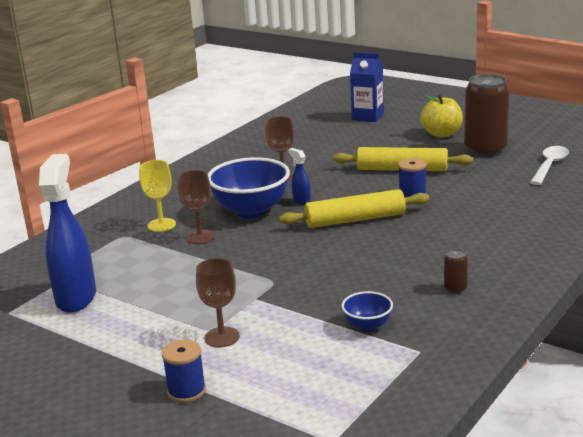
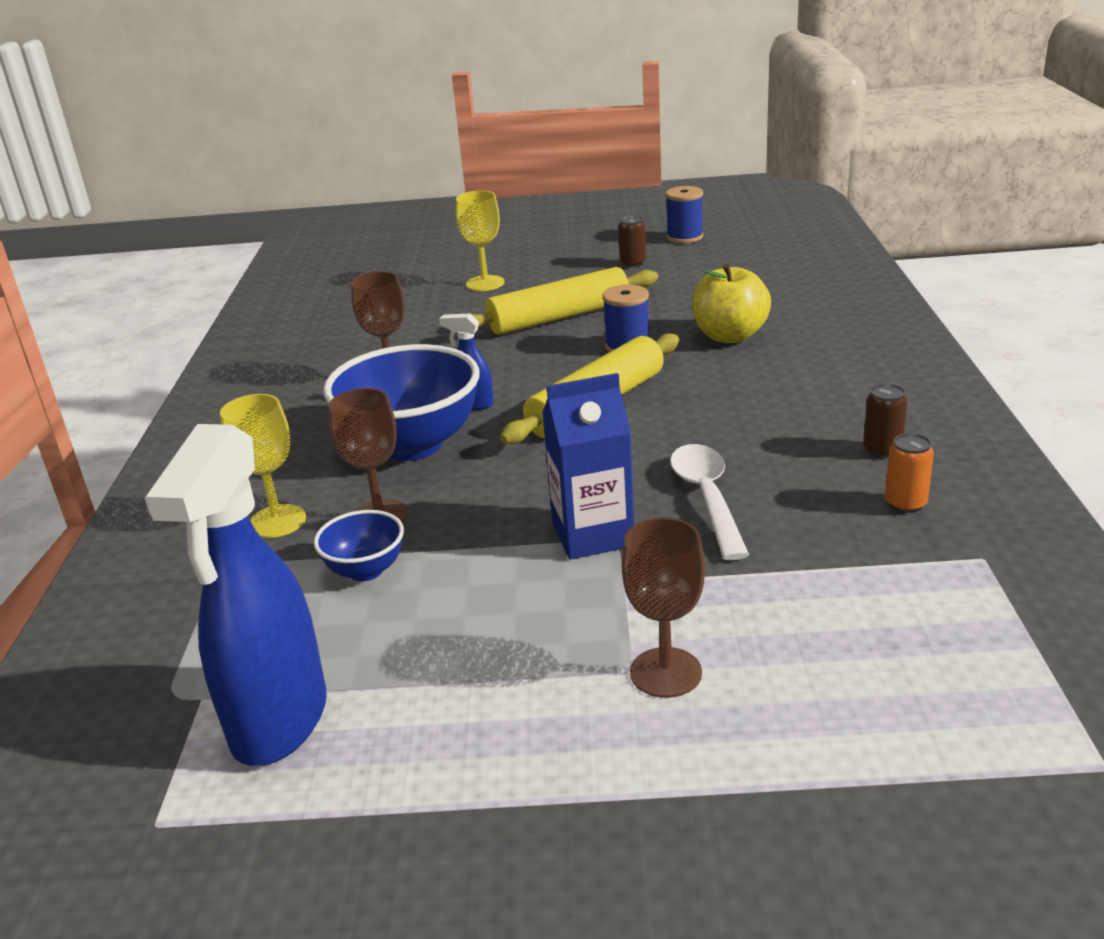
camera: 35 degrees left, 5 degrees up
blue spray bottle [39,154,96,313] -> blue spray bottle turned 135 degrees counterclockwise [145,424,327,766]
blue spool [162,340,206,403] -> blue spool moved to [665,186,703,243]
blue bowl [341,291,393,332] -> blue bowl moved to [314,510,404,581]
blue carton [350,52,384,122] -> blue carton moved to [542,373,634,560]
yellow apple [420,94,463,138] -> yellow apple moved to [692,263,771,343]
brown can [464,74,510,157] -> brown can [618,215,646,267], size x0.41
white spoon [530,146,569,185] -> white spoon moved to [670,444,749,560]
none -> yellow goblet [456,191,505,291]
none -> orange can [885,433,934,513]

